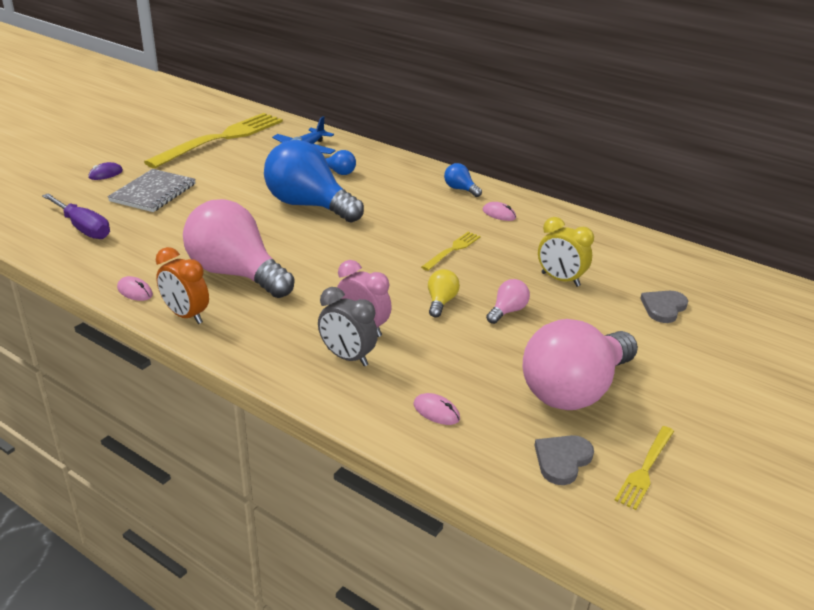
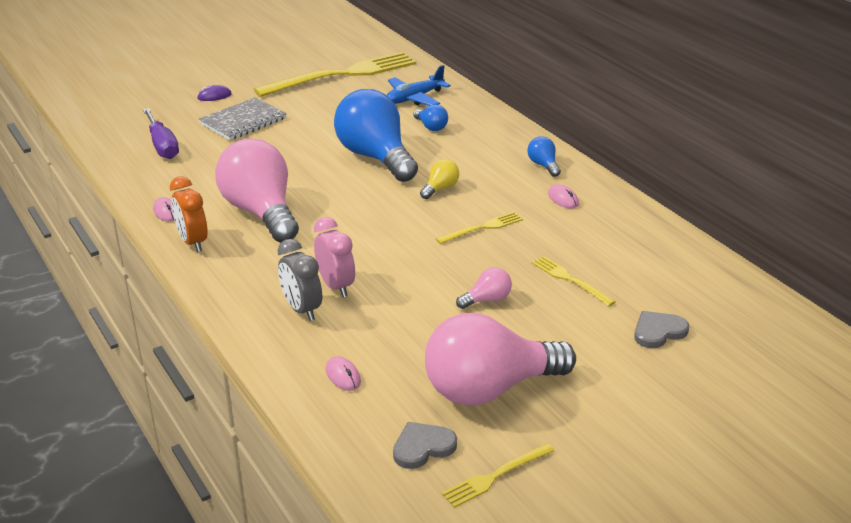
camera: 25 degrees right, 0 degrees up
yellow light bulb [428,269,460,318] -> yellow light bulb moved to [420,159,459,199]
yellow clock [538,217,594,287] -> yellow fork [532,256,615,306]

